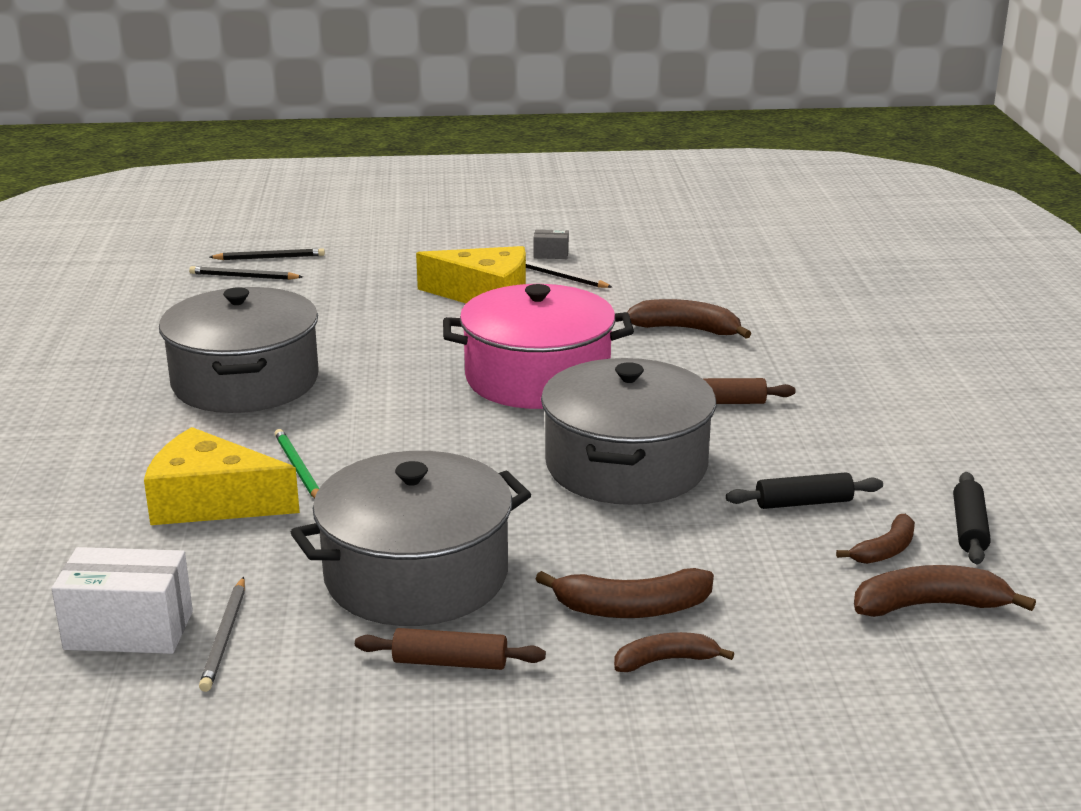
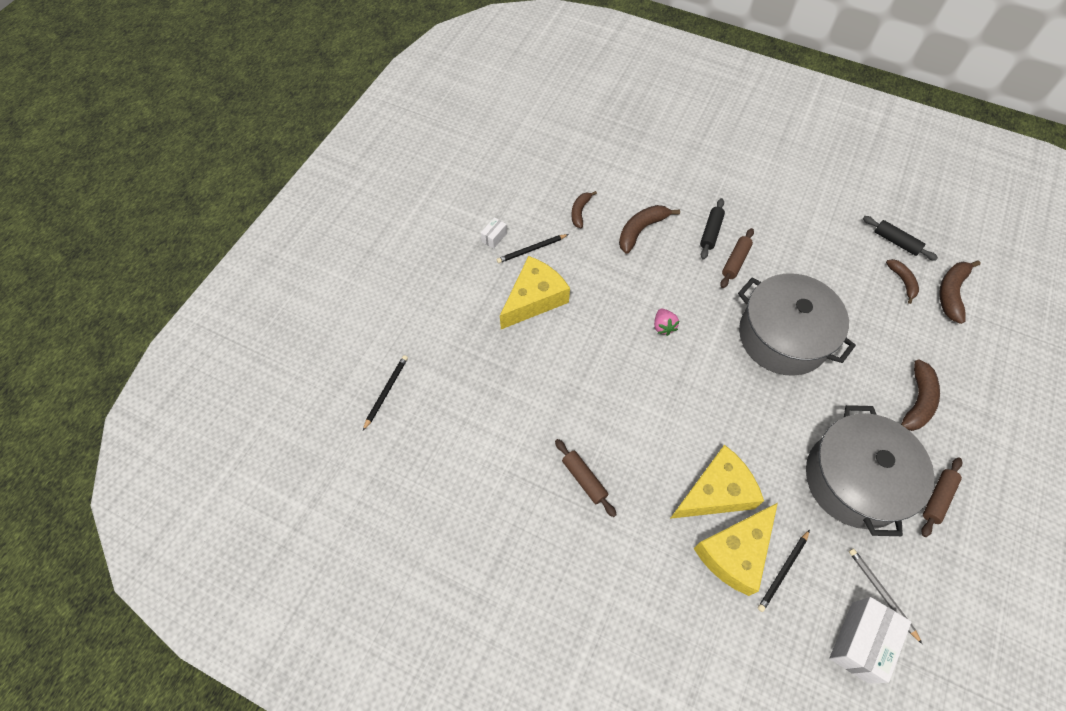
camera: 60 degrees left, 35 degrees up
grey pot [159,287,319,413] -> brown rolling pin [555,439,617,517]
black pencil [189,266,303,280] -> black pencil moved to [758,530,810,612]
grey pencil [199,577,245,692] -> grey pencil turned 150 degrees counterclockwise [849,549,922,644]
green pencil [275,429,319,498] -> yellow cheese [670,445,764,519]
pink pot [443,284,634,409] -> pink strawberry [654,309,679,336]
grey box [534,229,569,259] -> white box [481,217,507,249]
brown banana [614,632,734,672] -> brown banana moved to [571,191,597,228]
black rolling pin [726,472,883,509] -> black rolling pin moved to [700,198,725,259]

